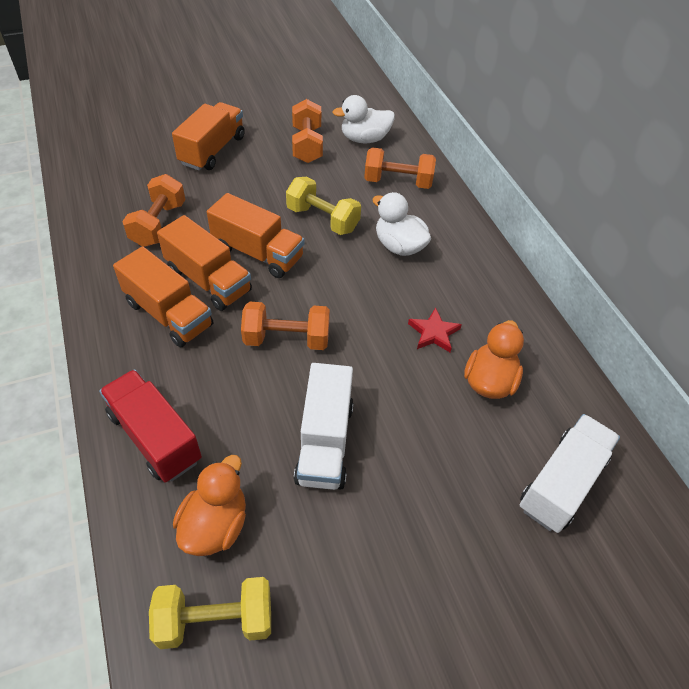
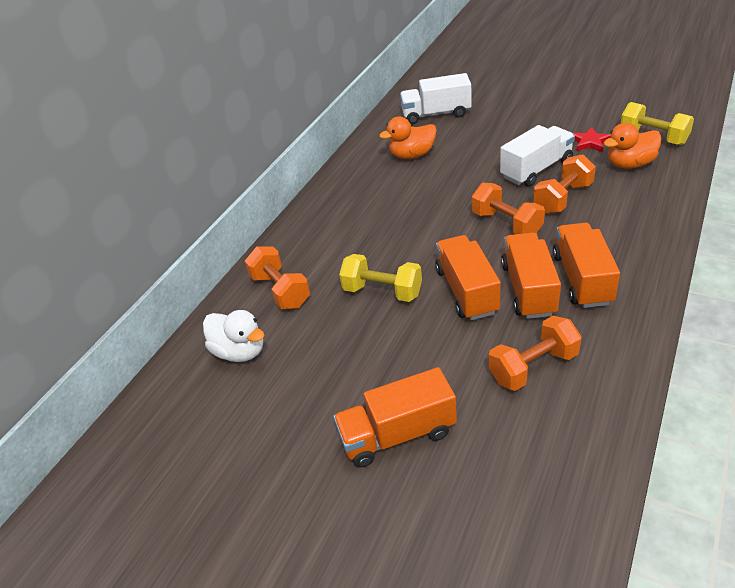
camera: 125 degrees left, 10 degrees down
red truck [99,369,202,482] -> none
yellow dumbbell [286,177,361,235] -> yellow dumbbell turned 60 degrees counterclockwise [339,254,422,302]
orange dumbbell [292,99,323,163] -> orange dumbbell moved to [533,154,596,214]
white duck [372,192,431,256] -> none
red star [408,307,462,352] -> red star moved to [573,127,611,152]

